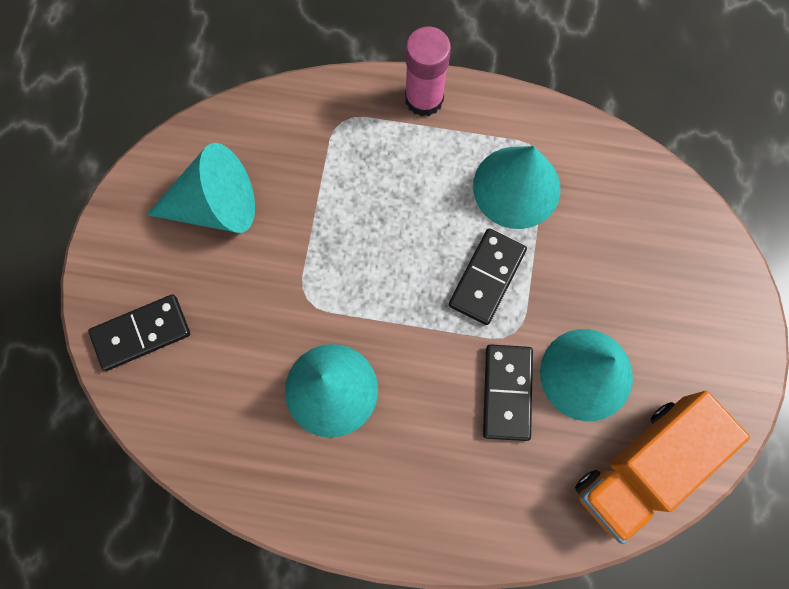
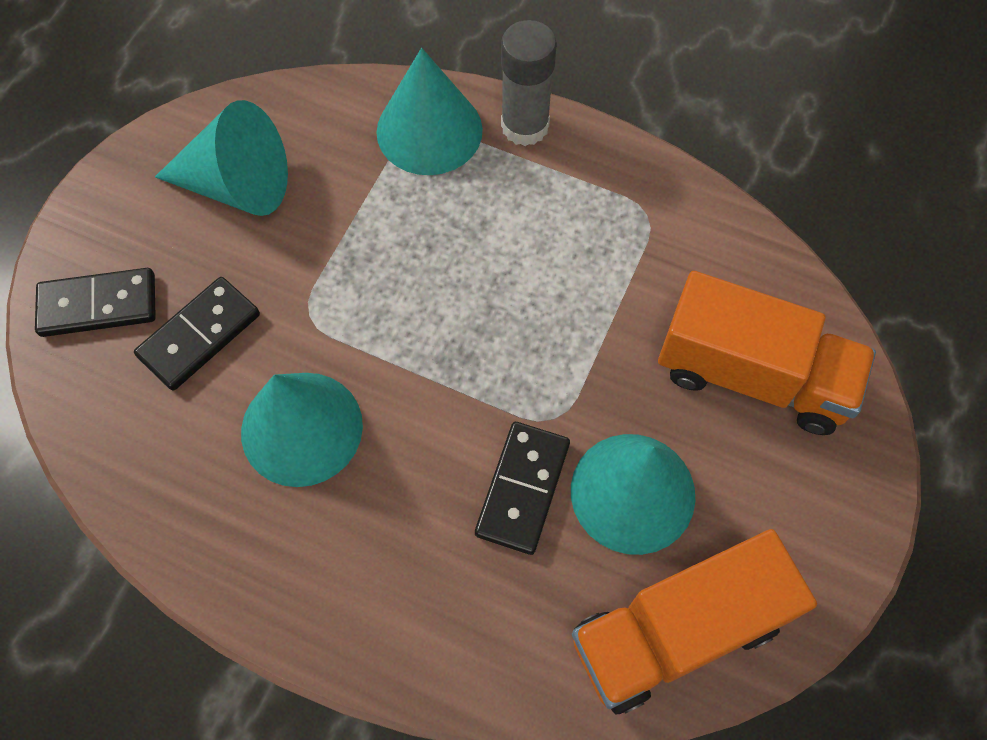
camera: 15 degrees right, 10 degrees down
pink glue stick [405,26,451,117] -> grey glue stick [501,20,557,146]
black domino [449,228,527,325] -> black domino moved to [134,277,260,391]
turquoise cone [473,146,560,229] -> turquoise cone moved to [376,48,483,175]
none -> orange truck [658,271,876,435]

